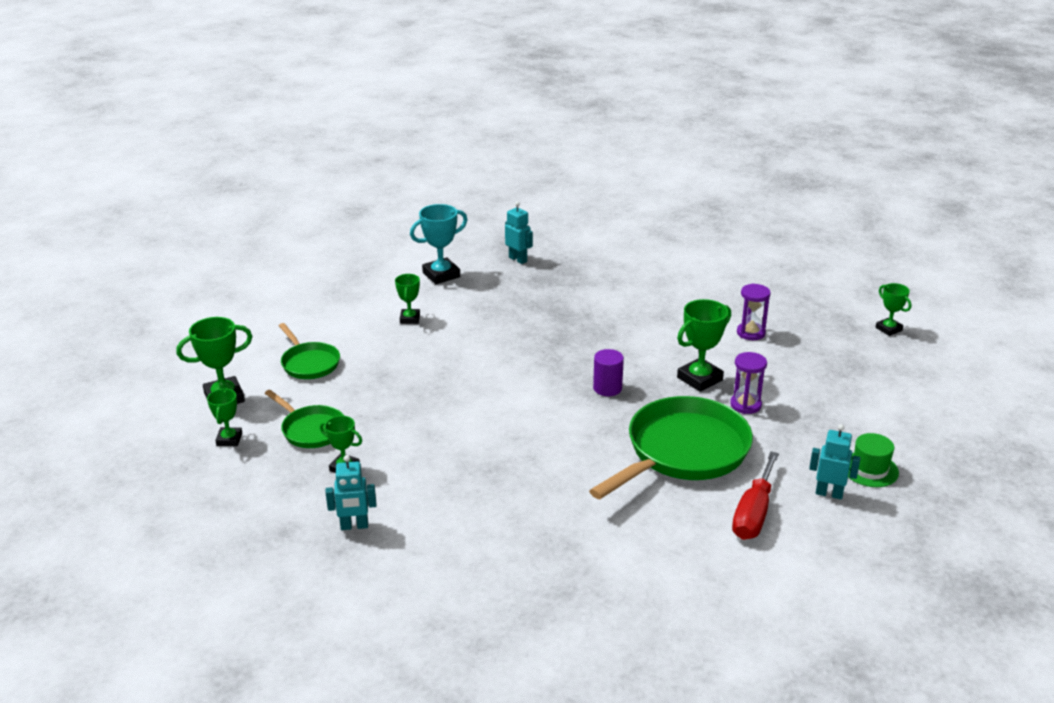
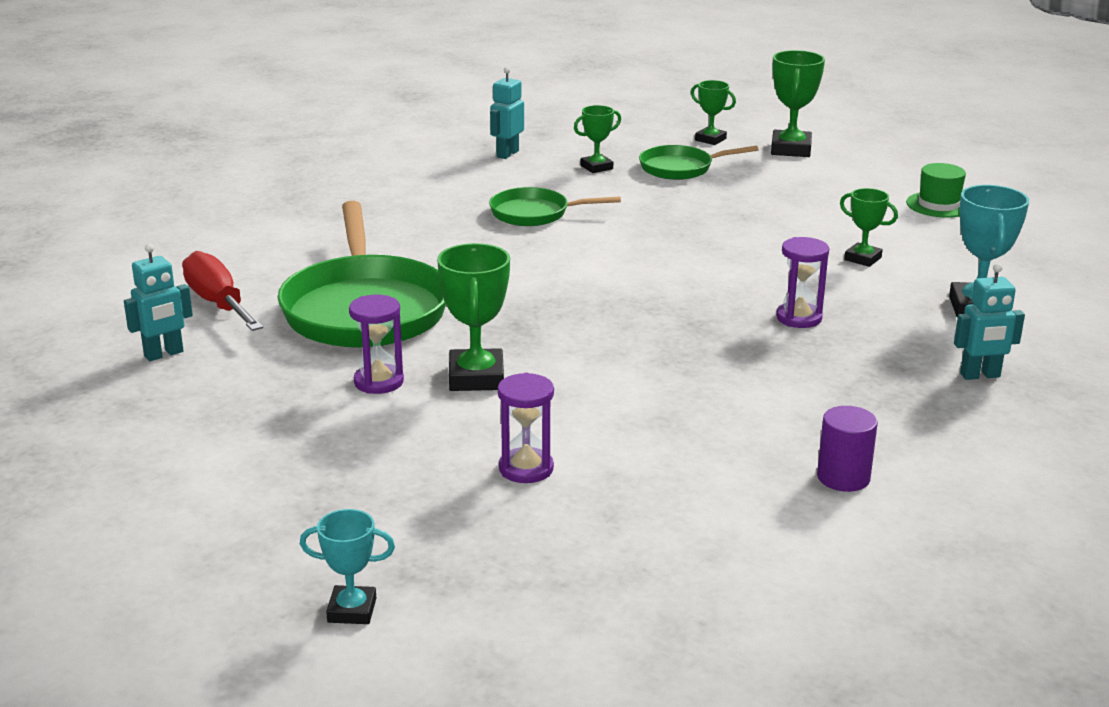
camera: 125 degrees right, 5 degrees down
green pan [279,323,340,379] -> green pan moved to [489,187,621,226]
purple cylinder [593,349,624,396] -> purple cylinder moved to [817,406,878,492]
green hat [848,433,899,487] -> green hat moved to [906,163,966,218]
green trophy [875,283,911,336] -> turquoise trophy [300,509,395,624]
none -> purple hourglass [776,237,829,328]

